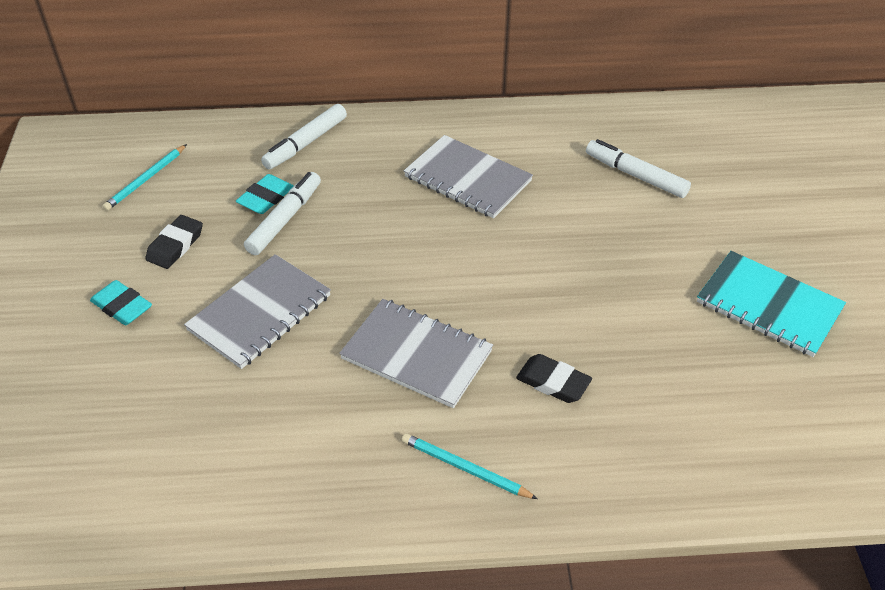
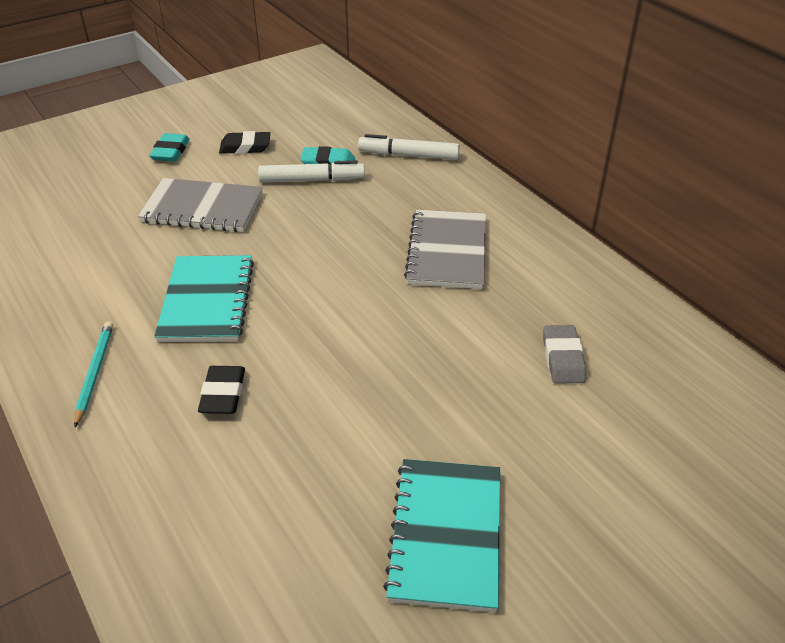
camera: 60 degrees right, 5 degrees down
turquoise pencil [103,144,187,211] -> none
grey notebook [339,299,493,408] -> turquoise notebook [154,255,254,342]
white marker [586,139,691,198] -> grey eraser [543,325,586,384]

